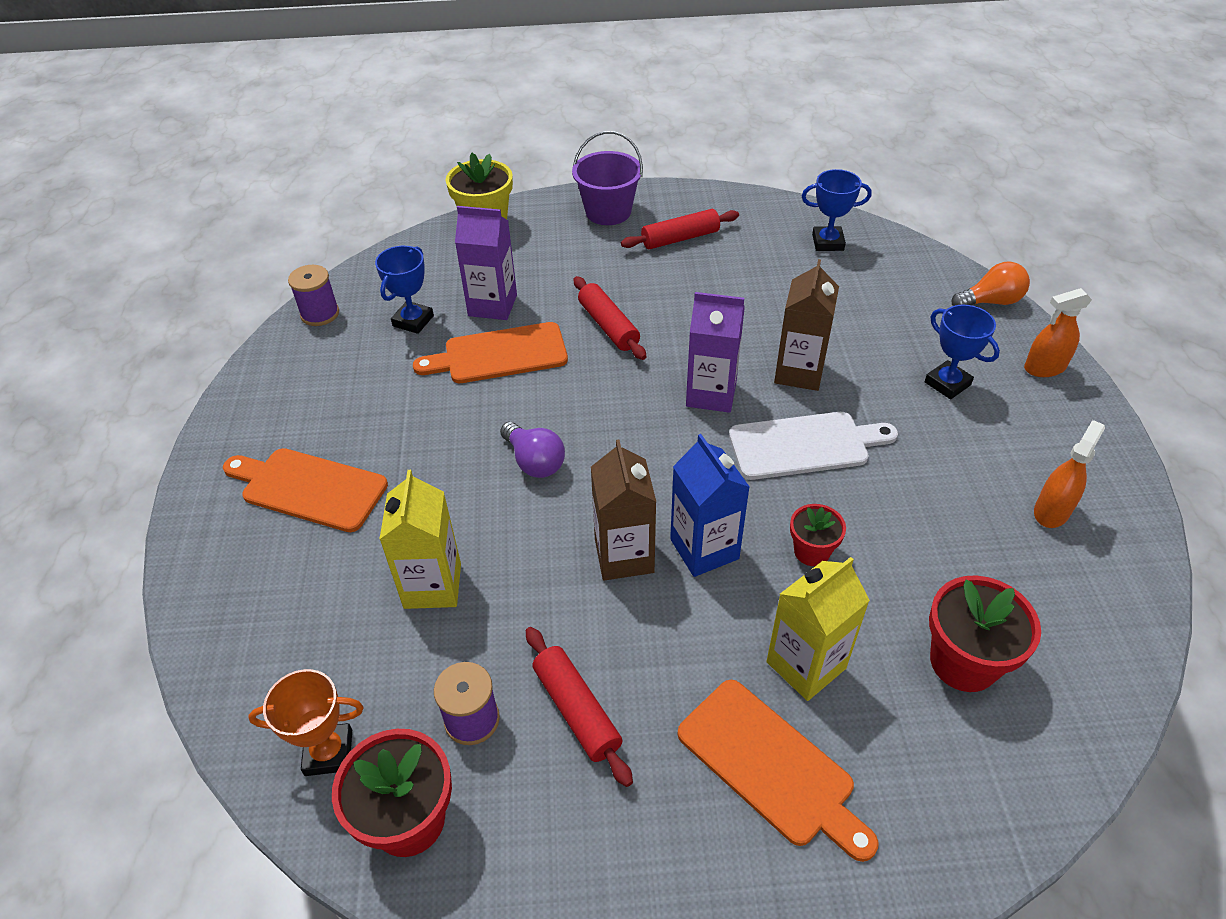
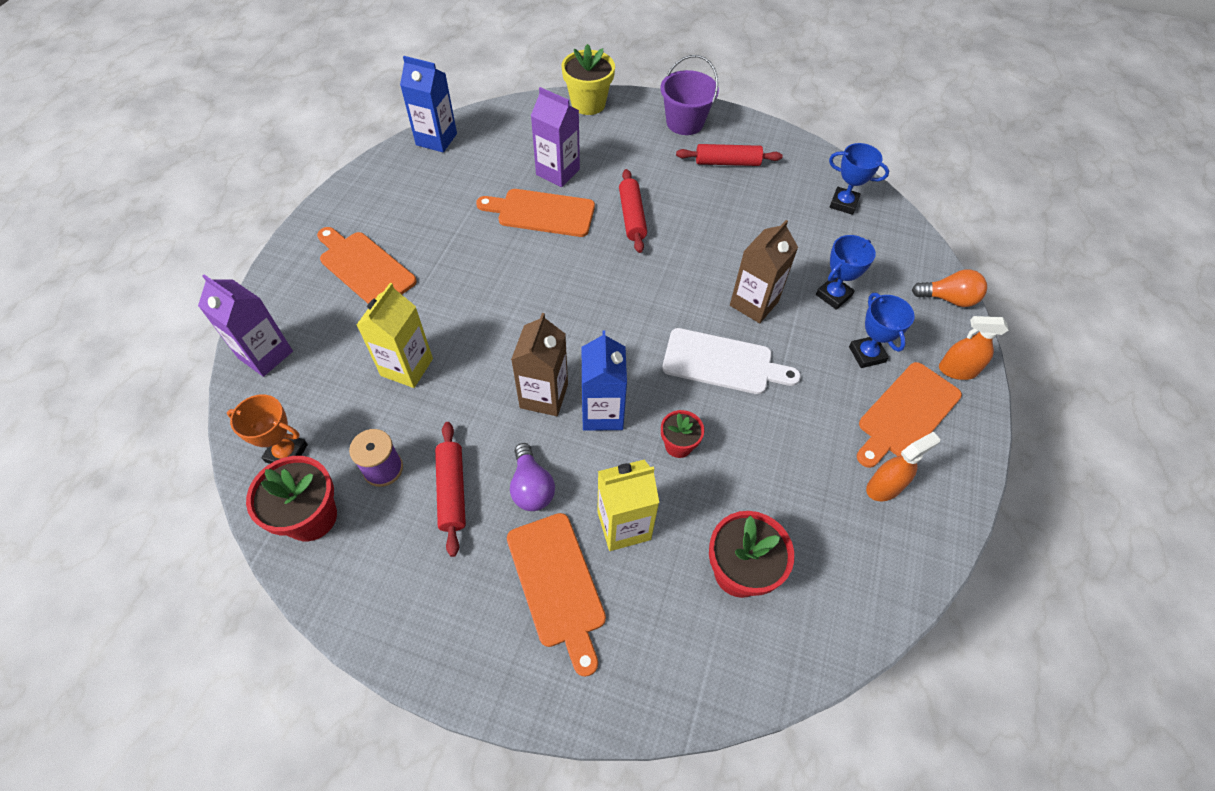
camera: 20 degrees right, 10 degrees up
purple spool [288,265,339,326] -> blue carton [400,56,457,152]
blue trophy [375,246,434,334] -> blue trophy moved to [816,235,876,310]
purple light bulb [500,422,565,478] -> purple light bulb moved to [510,443,555,511]
purple carton [686,292,745,413] -> purple carton moved to [198,274,293,377]
none -> orange cutting board [857,362,962,468]

